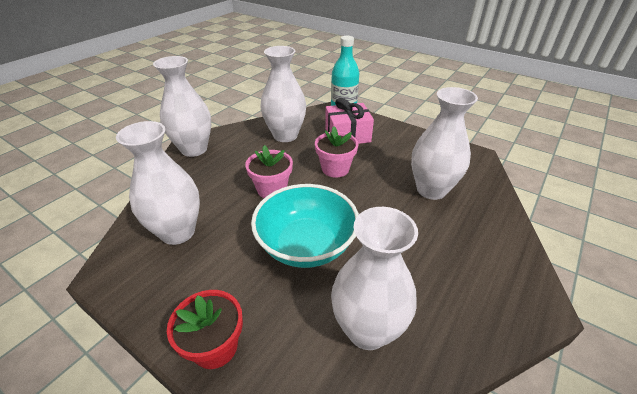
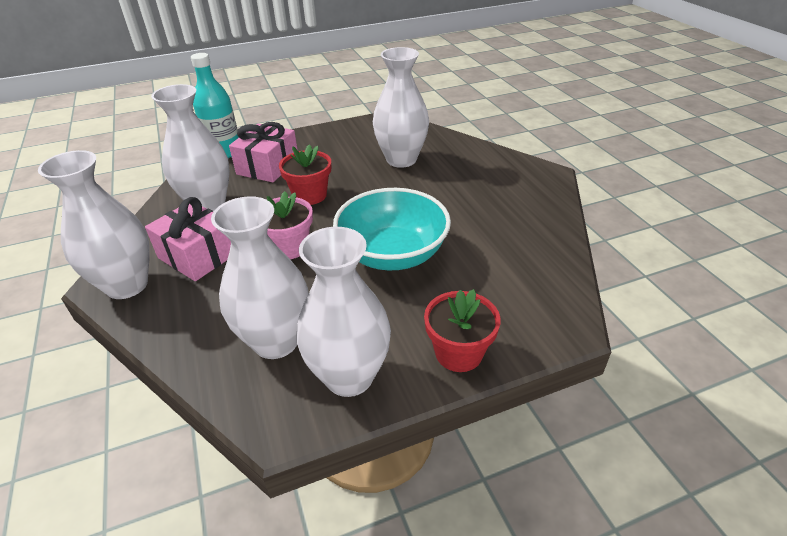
camera: 55 degrees left, 0 degrees up
pink flower pot [315,126,359,178] -> red flower pot [279,144,331,205]
white vase [331,207,418,350] -> white vase moved to [297,227,391,397]
none -> pink gift [145,197,231,281]

